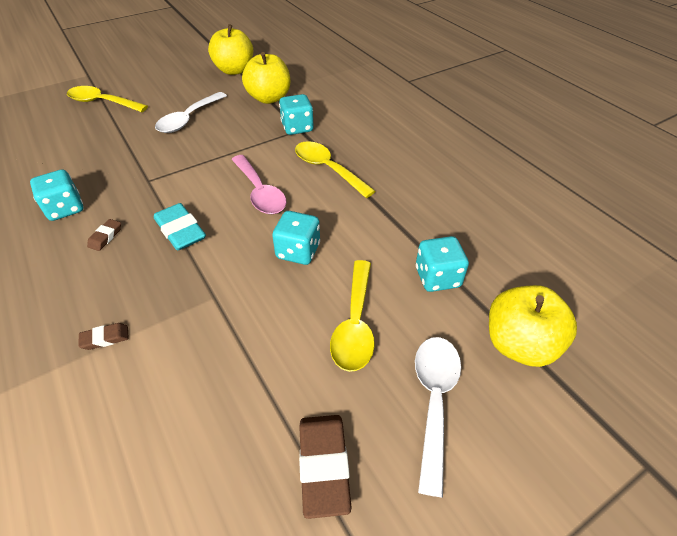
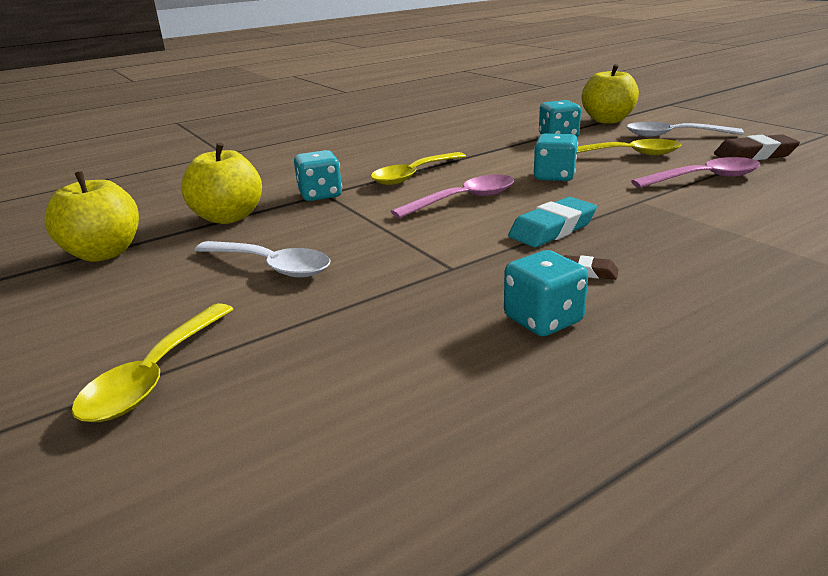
camera: 90 degrees left, 20 degrees down
brown eraser [78,323,129,350] -> none
none -> pink spoon [631,157,760,188]

